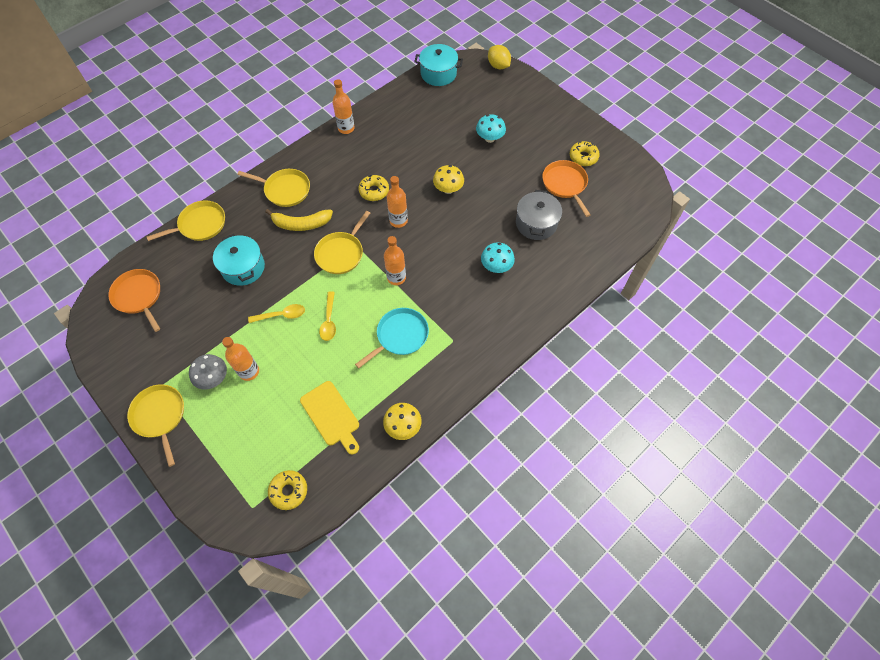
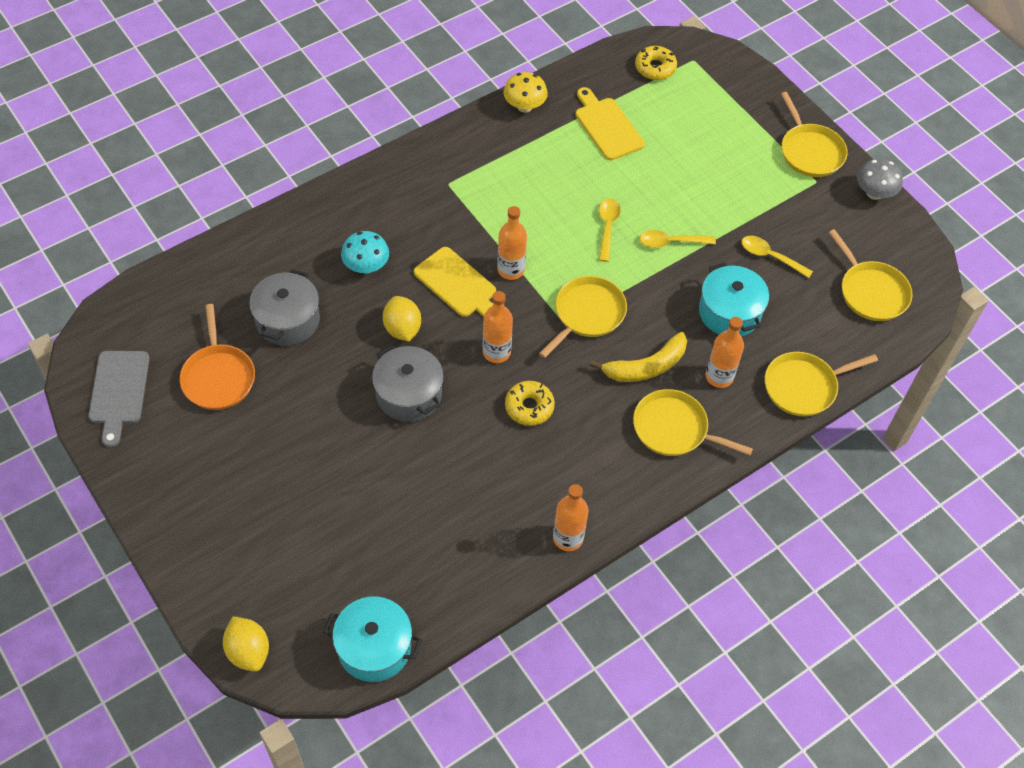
camera: 175 degrees left, 5 degrees down
orange pan [108,269,160,332] -> yellow pan [828,229,912,321]
grey mushroom [189,354,227,390] -> grey mushroom moved to [857,159,903,200]
orange bottle [222,337,259,381] -> orange bottle moved to [706,317,744,388]
yellow banana [265,209,333,231] -> yellow banana turned 150 degrees clockwise [590,332,687,382]
turquoise pan [355,308,429,368] -> none
yellow mushroom [433,165,464,194] -> grey pot [372,345,444,422]
turquoise mushroom [476,114,506,143] -> none
yellow donut [570,141,600,166] -> none
none -> grey cutting board [88,351,150,447]
none -> yellow lemon [383,296,421,342]
none -> yellow cutting board [414,247,496,317]
none -> yellow spoon [741,236,813,278]

